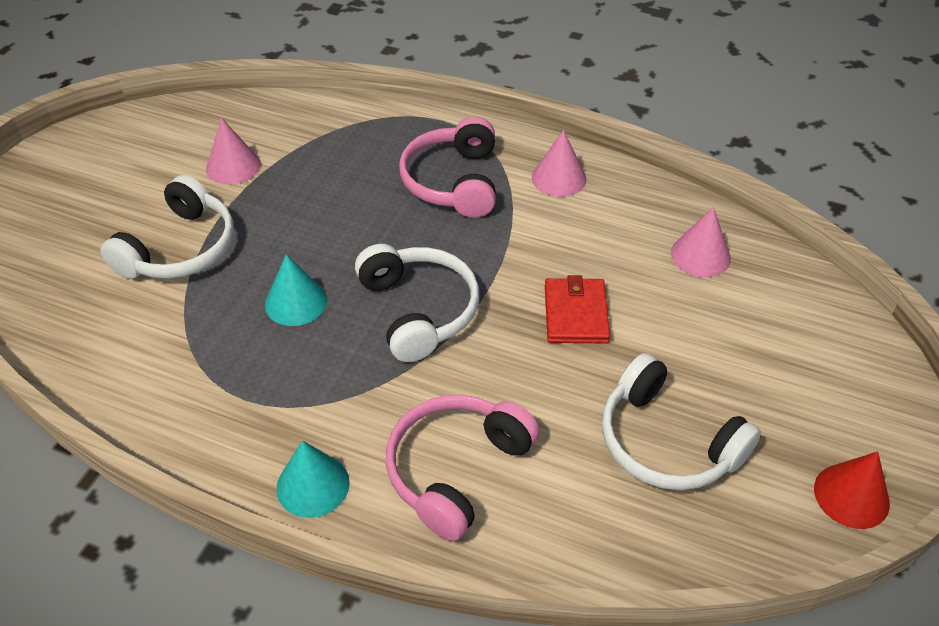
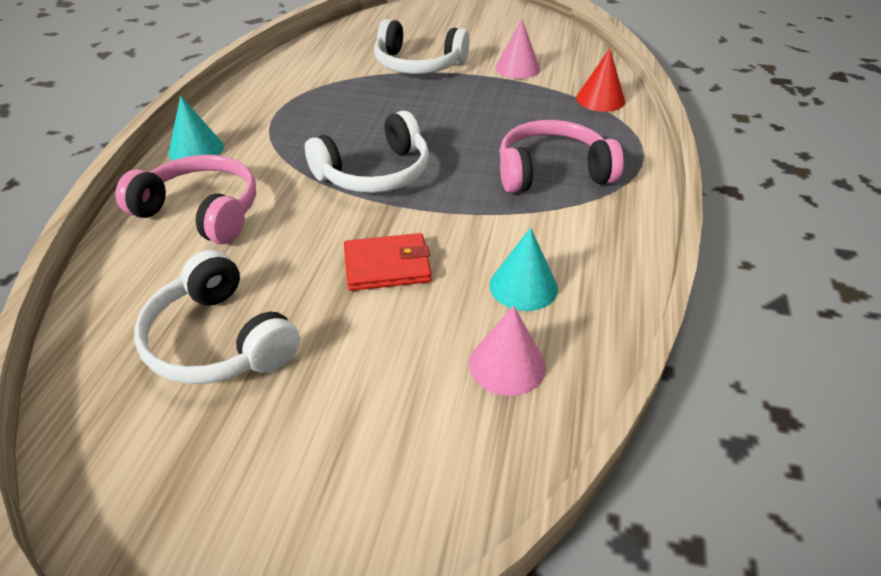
camera: 80 degrees right, 5 degrees down
turquoise cone [265,254,327,326] -> turquoise cone moved to [490,228,558,311]
pink cone [532,130,587,197] -> none
white headphones [602,353,761,490] -> white headphones turned 75 degrees counterclockwise [134,250,300,384]
red cone [814,451,890,529] -> red cone moved to [576,48,625,112]

